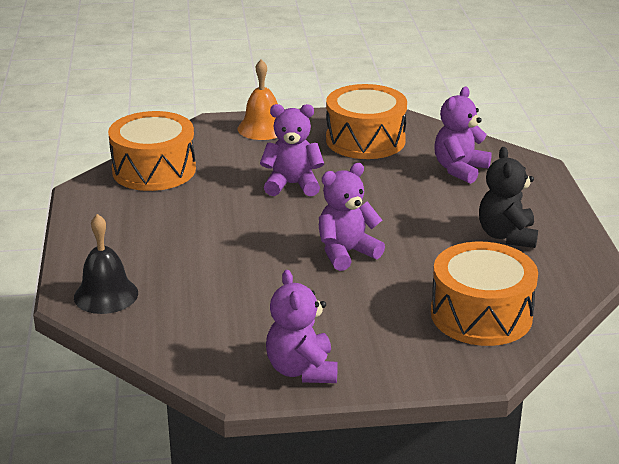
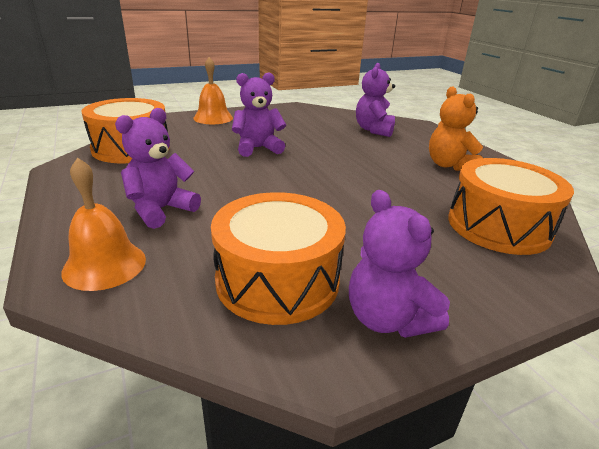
camera: 20 degrees left, 0 degrees up
black bell [74,214,138,314] -> orange bell [61,157,146,291]
purple teddy bear [319,163,385,271] -> purple teddy bear moved to [115,108,201,229]
orange drum [326,84,407,159] -> orange drum moved to [211,192,346,325]
black teddy bear [479,147,538,248] -> orange teddy bear [429,87,483,171]

